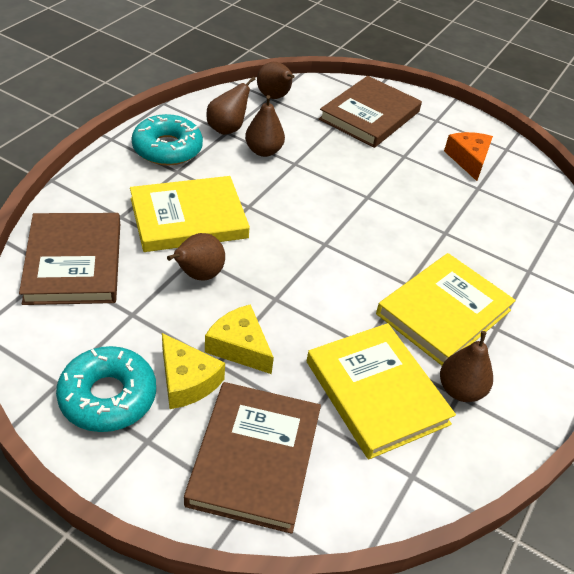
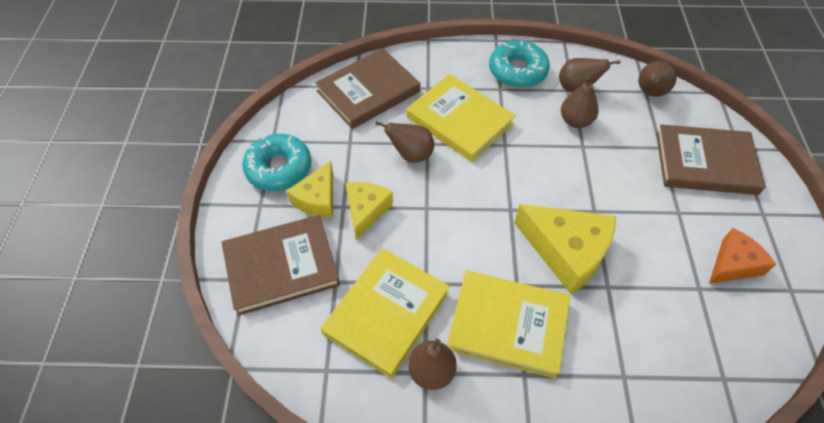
camera: 65 degrees right, 10 degrees up
none -> yellow cheese [514,204,616,294]

